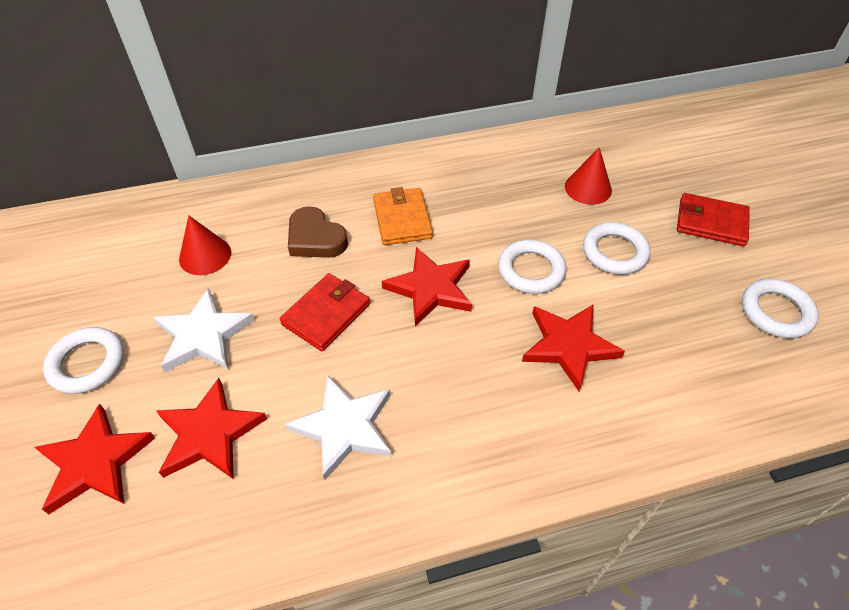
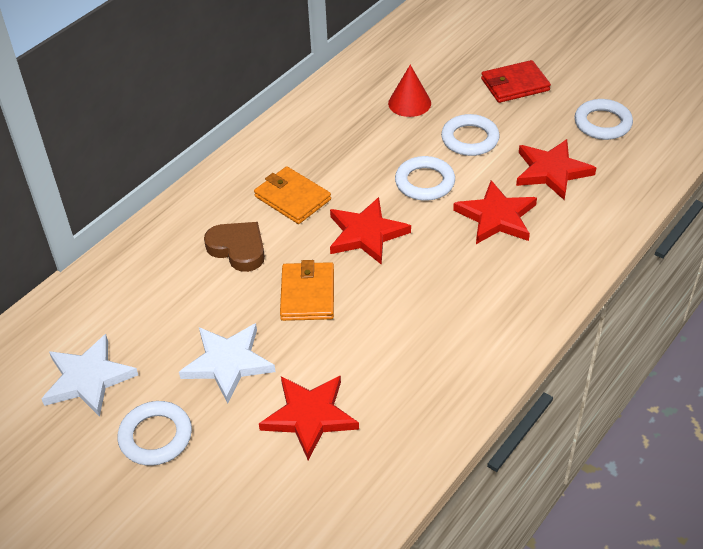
camera: 35 degrees left, 5 degrees down
red star [35,404,155,514] -> red star moved to [516,139,596,200]
red cone [179,216,231,275] -> none
red wallet [280,273,370,351] -> orange wallet [280,260,334,321]
white star [285,375,392,480] -> white star moved to [42,334,138,417]
brown heart [288,206,348,258] -> brown heart turned 150 degrees counterclockwise [204,222,265,272]

